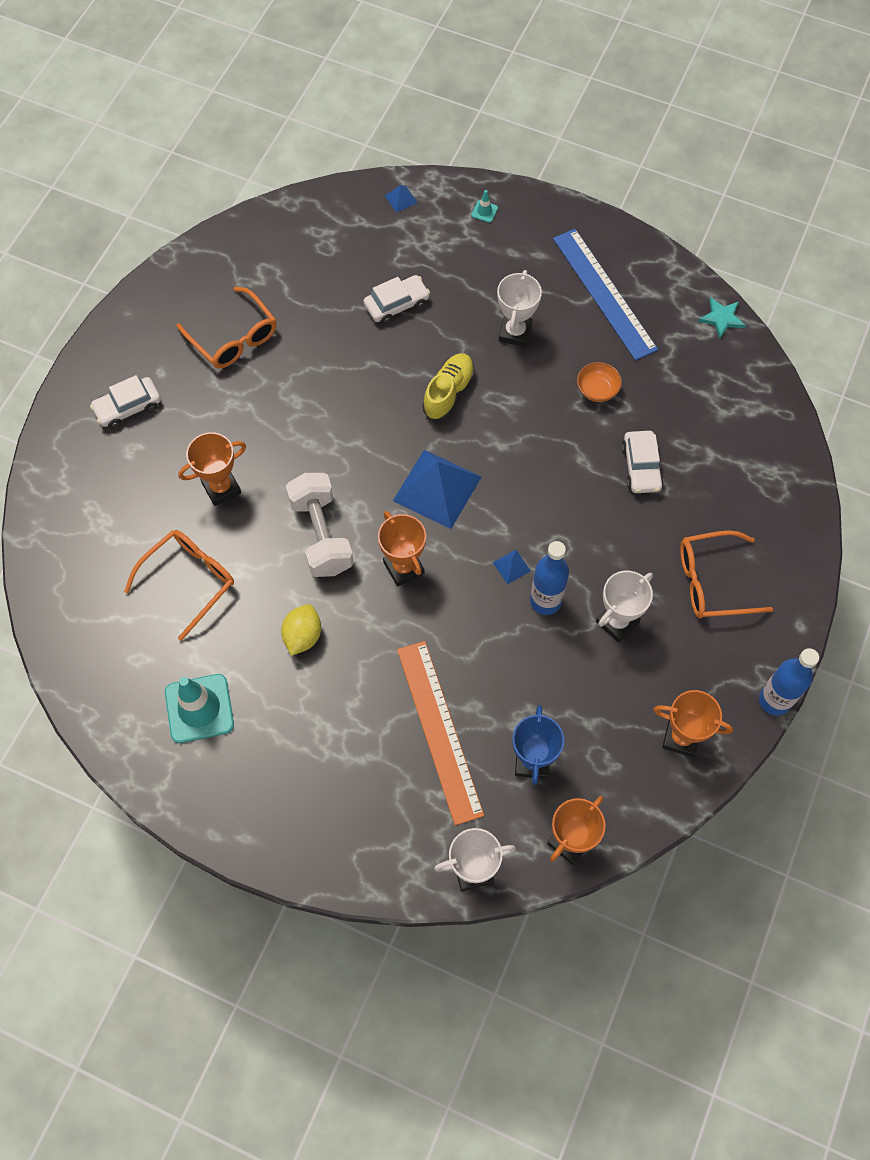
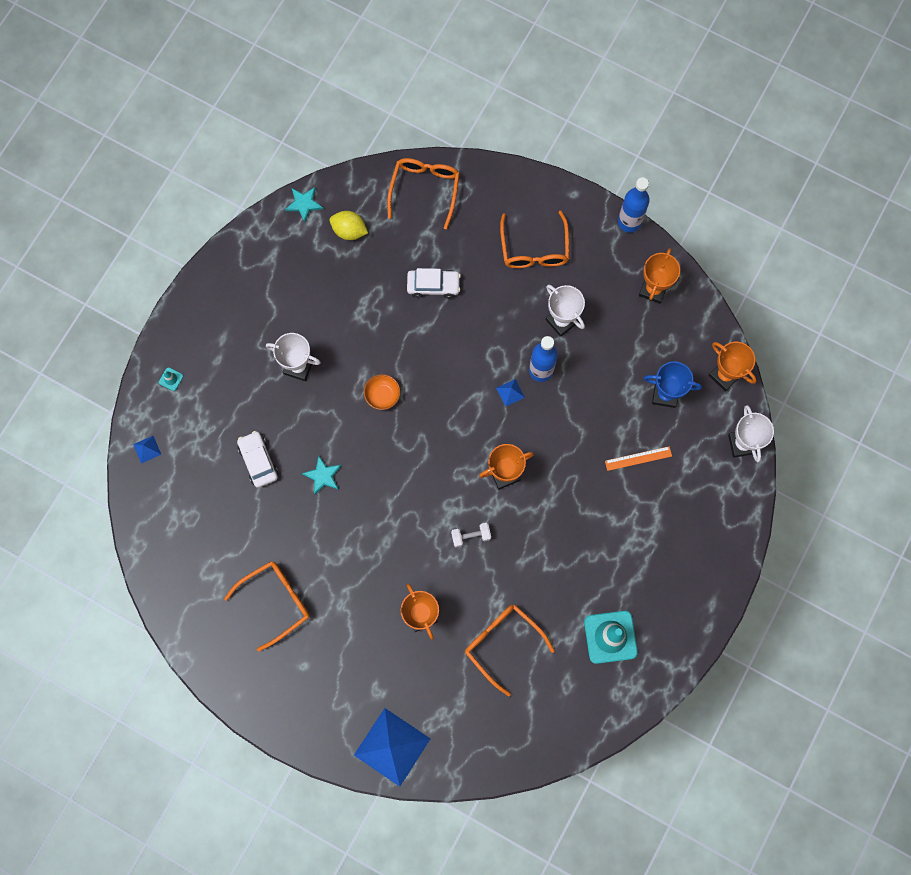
camera: 85 degrees left, 10 degrees up
white car [90,375,161,429] -> none
yellow lemon [281,604,321,656] -> yellow lemon moved to [330,211,368,240]
white dumbbell [286,473,354,577] -> white dumbbell [451,523,491,547], size x0.48
blue pyramid [393,450,481,529] -> blue pyramid moved to [354,708,430,787]
orange ruler [397,641,484,825] -> orange ruler [605,446,672,471], size x0.47
yellow shoe [423,353,475,420] -> none
blue ruler [553,229,658,360] -> none
orange bowl [577,362,622,402] -> orange bowl moved to [364,374,400,410]
none -> turquoise star [302,456,341,495]
none -> orange glasses [387,158,460,229]

